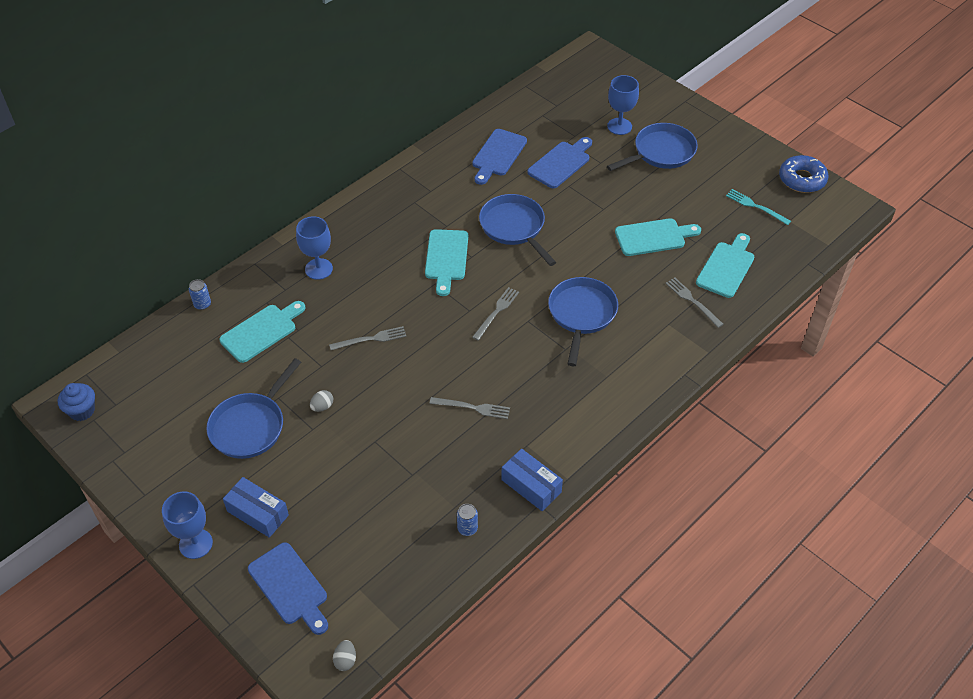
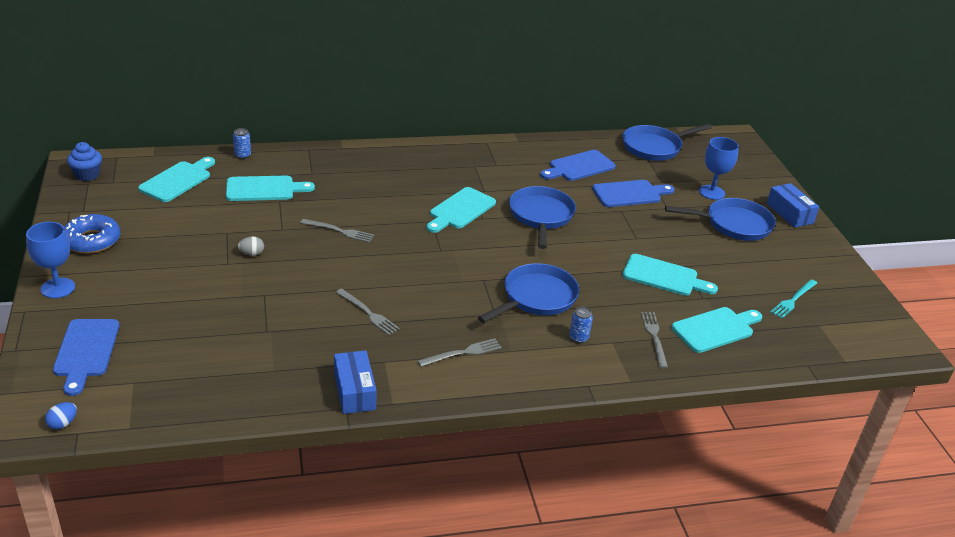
camera: 30 degrees right, 15 degrees down
blue pan [206,358,301,459] -> blue pan moved to [622,124,712,161]
blue box [223,477,289,538] -> blue box moved to [767,183,819,228]
blue goblet [296,216,333,280] -> none
grey egg [333,640,356,671] -> blue egg [45,402,77,430]
blue can [457,504,478,536] -> blue can moved to [569,307,593,343]
grey fork [472,287,519,341] -> grey fork moved to [418,338,502,367]
turquoise fork [726,189,791,225] -> turquoise fork turned 120 degrees counterclockwise [770,279,817,319]
blue donut [779,155,828,193] -> blue donut moved to [64,214,121,254]
none -> turquoise cutting board [138,157,215,202]

